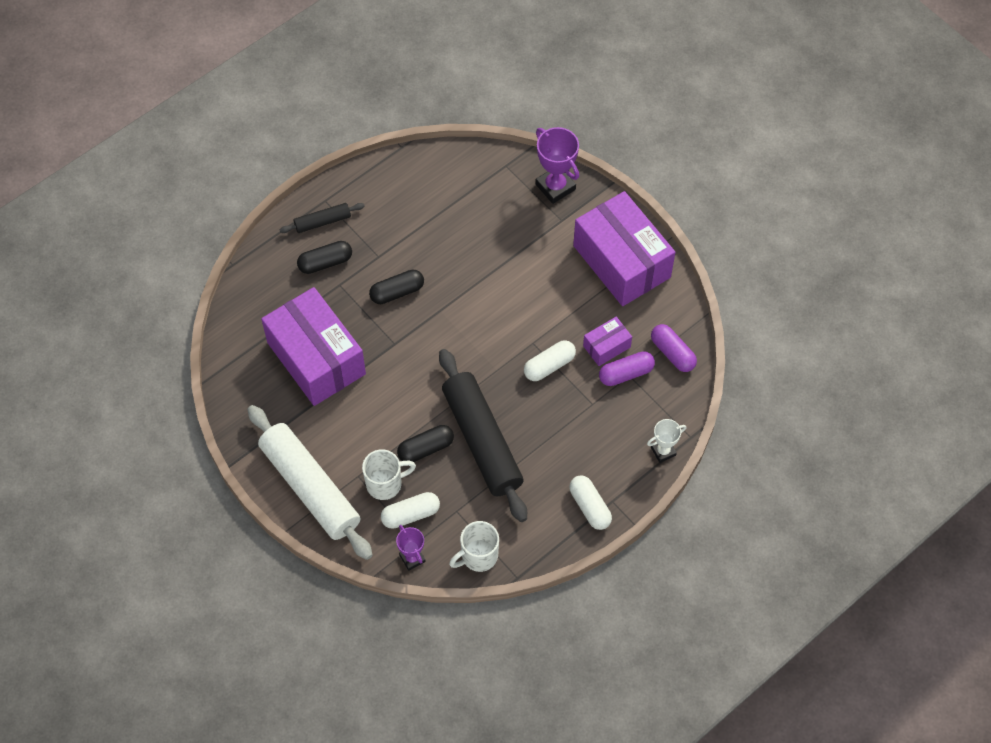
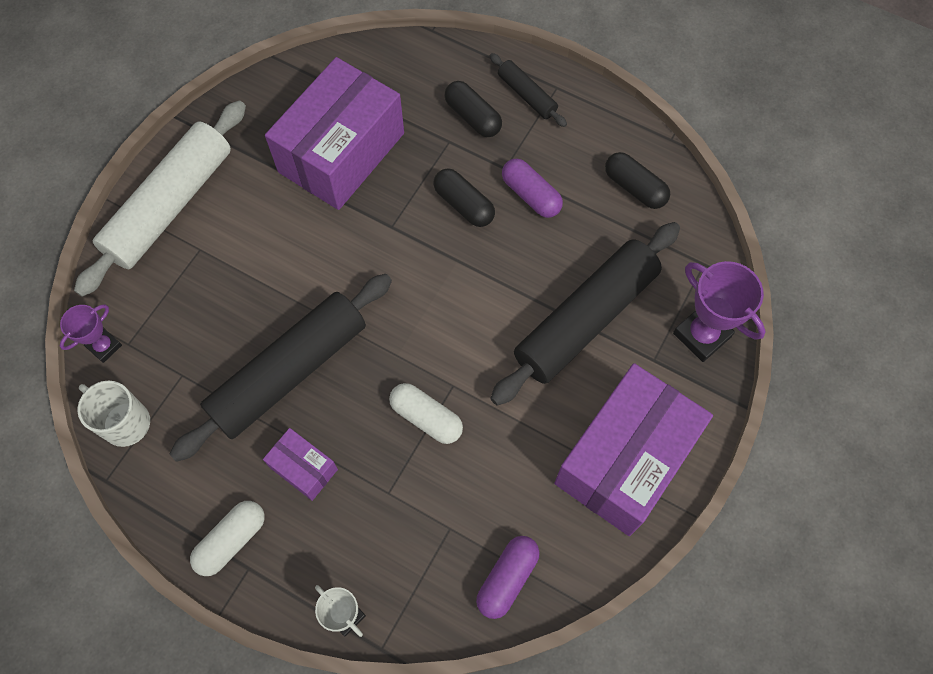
camera: 70 degrees right, 5 degrees up
white mug [362,449,416,500] -> none
white capsule [381,492,440,529] -> none
black capsule [397,425,454,462] -> black capsule moved to [605,152,670,209]
purple trophy [535,127,579,204] -> purple trophy turned 75 degrees counterclockwise [673,261,766,362]
purple box [583,316,632,366] -> purple box moved to [263,428,338,501]
purple capsule [599,351,655,386] -> purple capsule moved to [502,159,563,218]
none -> black rolling pin [490,222,680,406]

